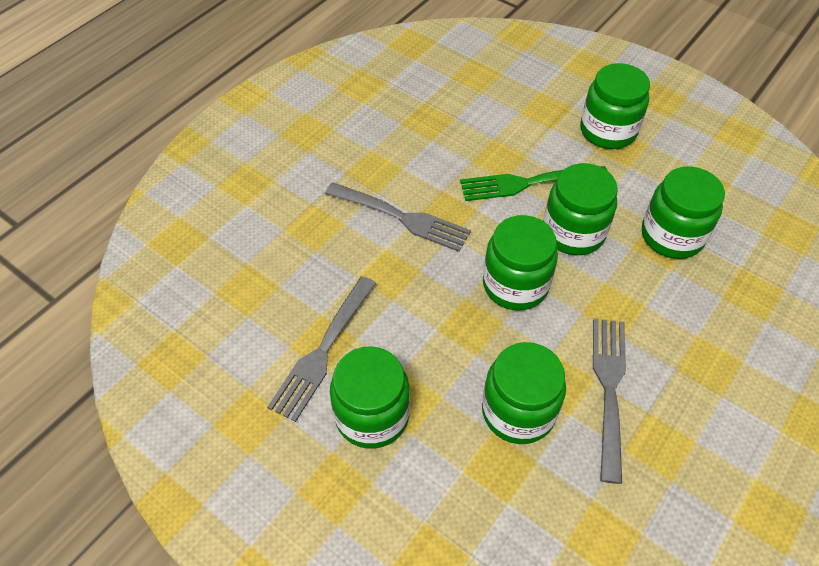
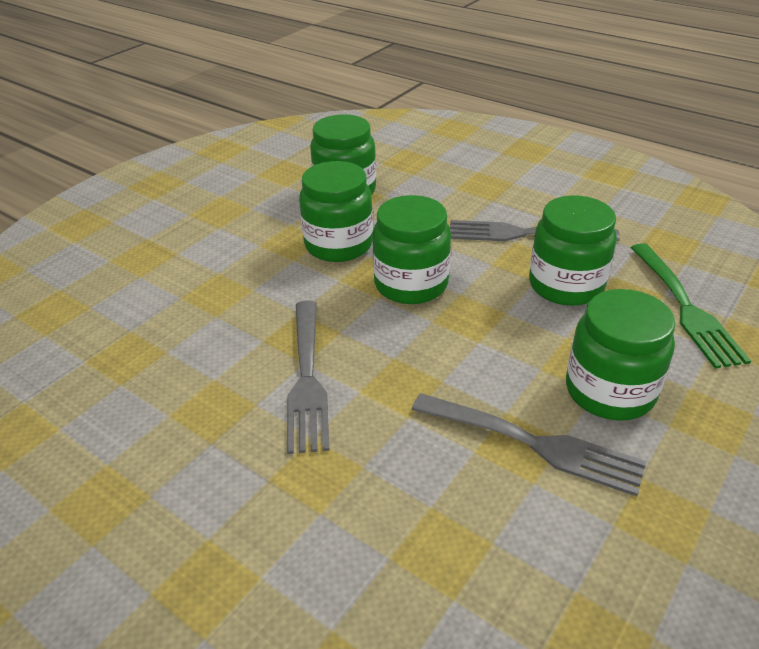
camera: 90 degrees left, 15 degrees down
grey fork [325,182,471,252] -> grey fork turned 150 degrees clockwise [287,300,329,454]
green fork [460,166,607,201] -> green fork moved to [631,243,751,369]
green jar [580,63,650,149] -> none

